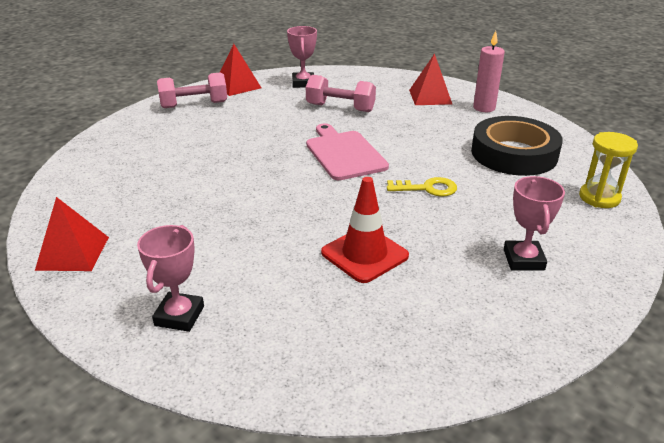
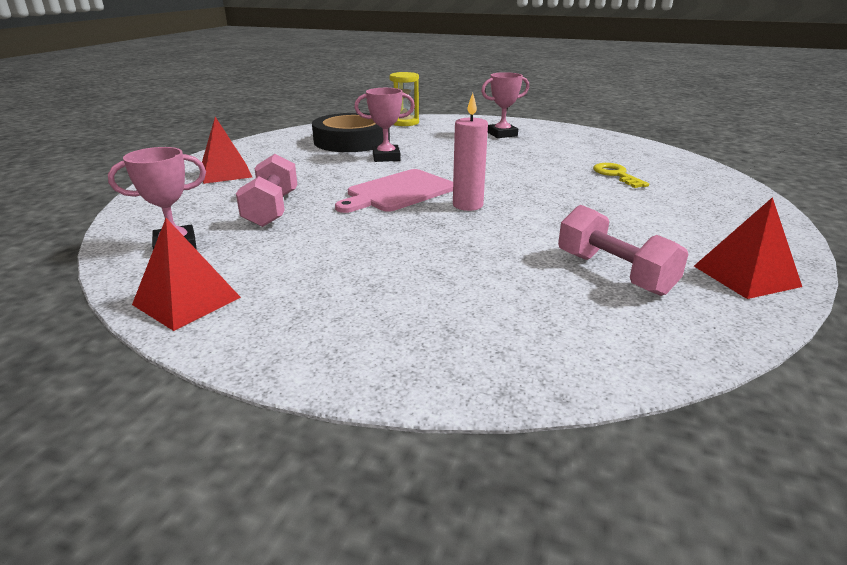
camera: 110 degrees left, 5 degrees down
pink trophy [137,225,204,332] -> pink trophy moved to [354,88,415,162]
pink dumbbell [157,72,227,108] -> pink dumbbell moved to [558,205,688,296]
red traffic cone [321,177,409,283] -> none
yellow key [387,177,457,196] -> yellow key moved to [593,163,649,188]
pink candle [473,31,505,112] -> pink candle moved to [453,93,488,211]

